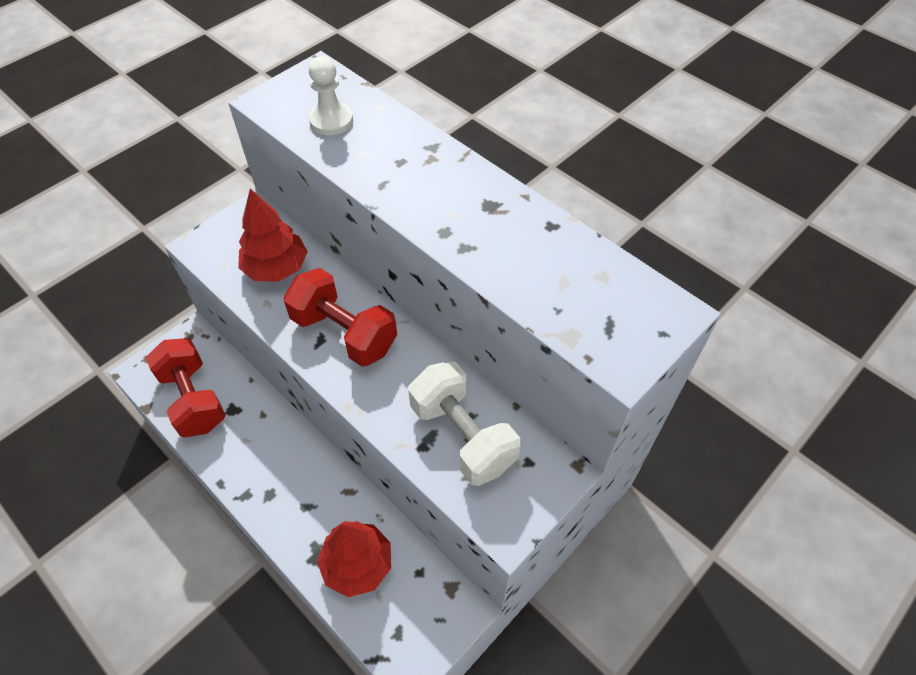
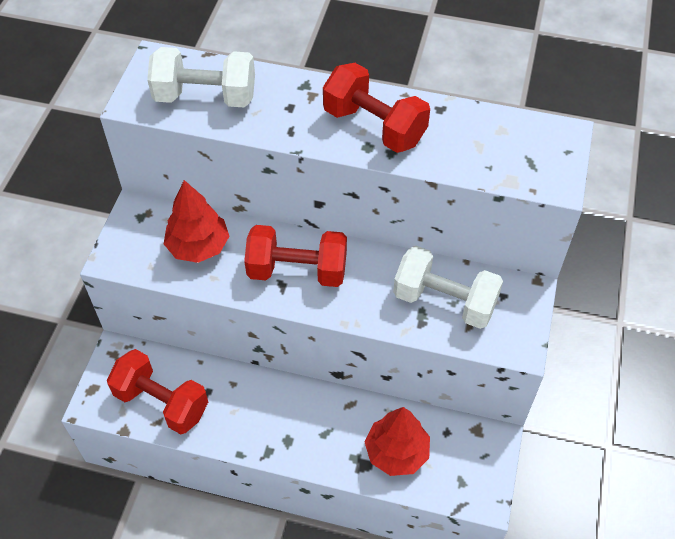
camera: 30 degrees left, 0 degrees up
white pawn [309,56,353,135] -> white dumbbell [147,47,255,107]
none -> red dumbbell [323,63,430,153]

